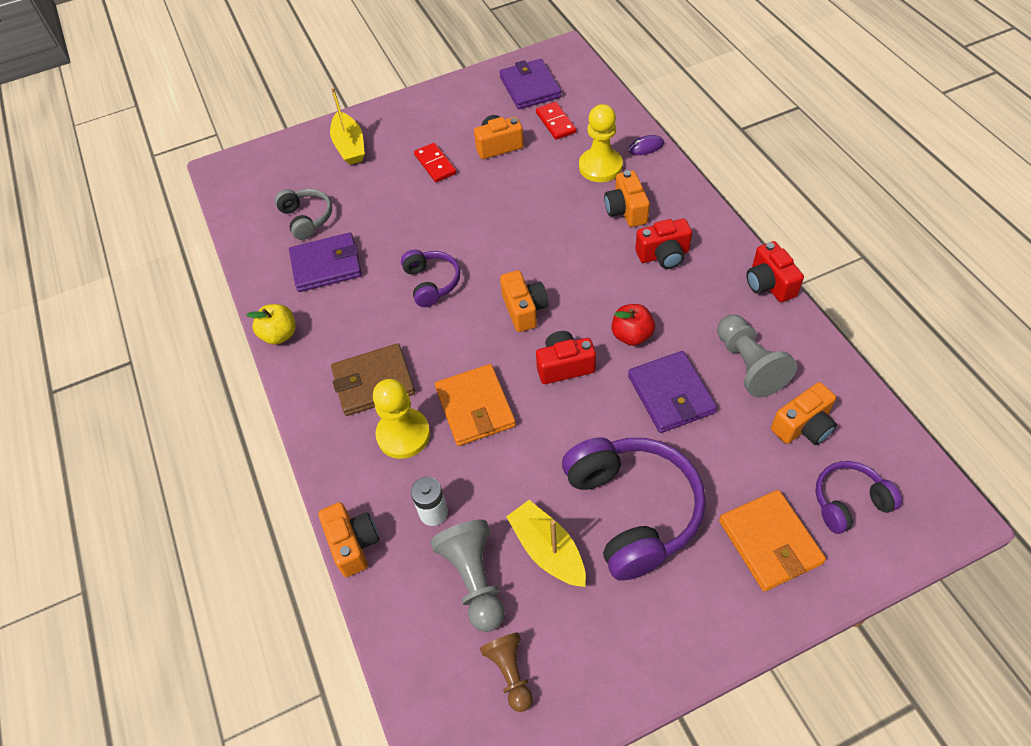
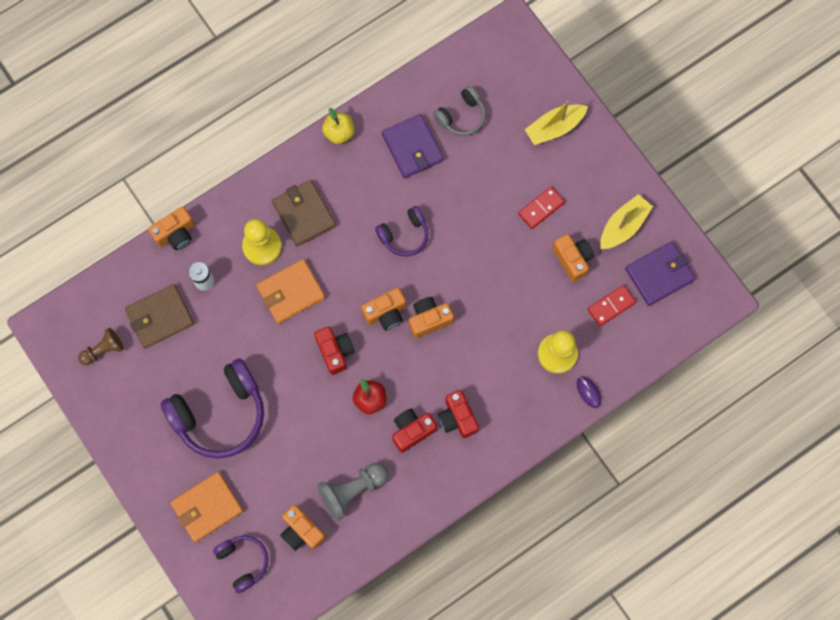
camera: 75 degrees right, 20 degrees up
grey pawn [430,520,505,632] -> brown wallet [125,284,194,349]
yellow boat [506,500,586,587] -> yellow boat moved to [600,194,653,249]
orange camera [604,170,650,227] -> orange camera moved to [409,297,454,338]
purple wallet [628,351,717,433] -> none
red camera [746,241,804,302] -> red camera moved to [392,409,437,453]

